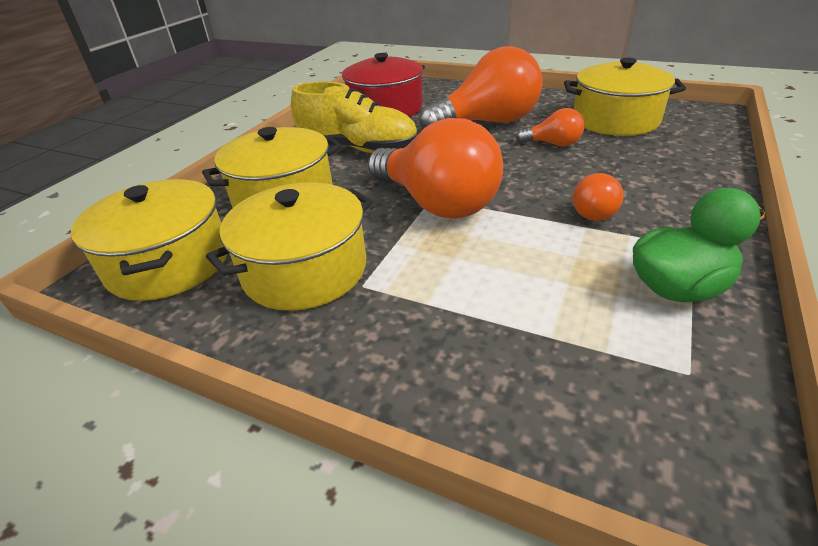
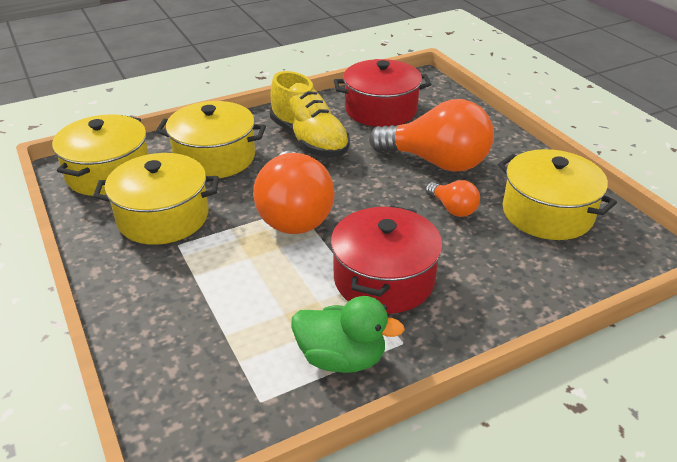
camera: 35 degrees right, 0 degrees up
orange light bulb [573,173,624,221] -> red pot [331,206,443,314]

